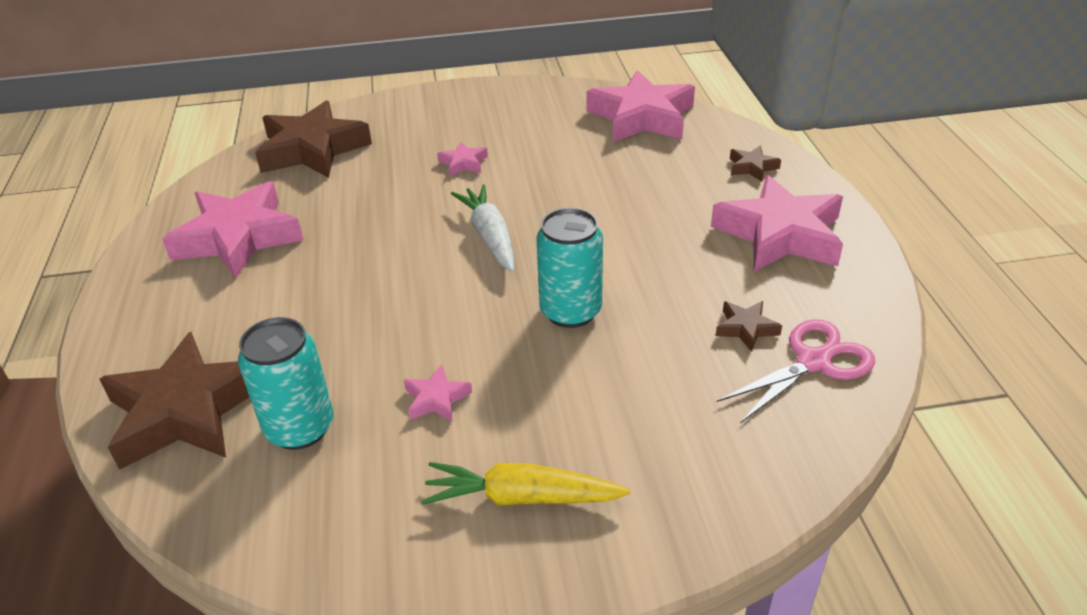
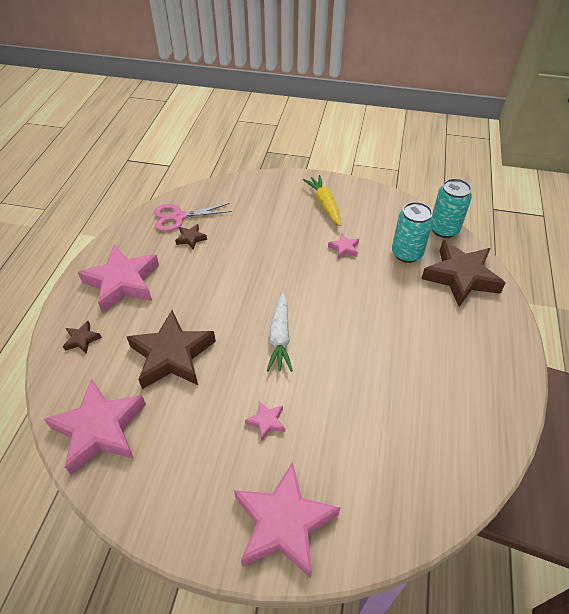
camera: 160 degrees left, 10 degrees up
pink star [162,181,303,279] -> pink star moved to [234,462,341,578]
brown star [255,100,372,178] -> brown star moved to [127,310,216,389]
yellow carrot [421,462,630,506] -> yellow carrot turned 135 degrees counterclockwise [303,175,341,226]
turquoise can [536,208,603,328] -> turquoise can moved to [431,178,472,238]

